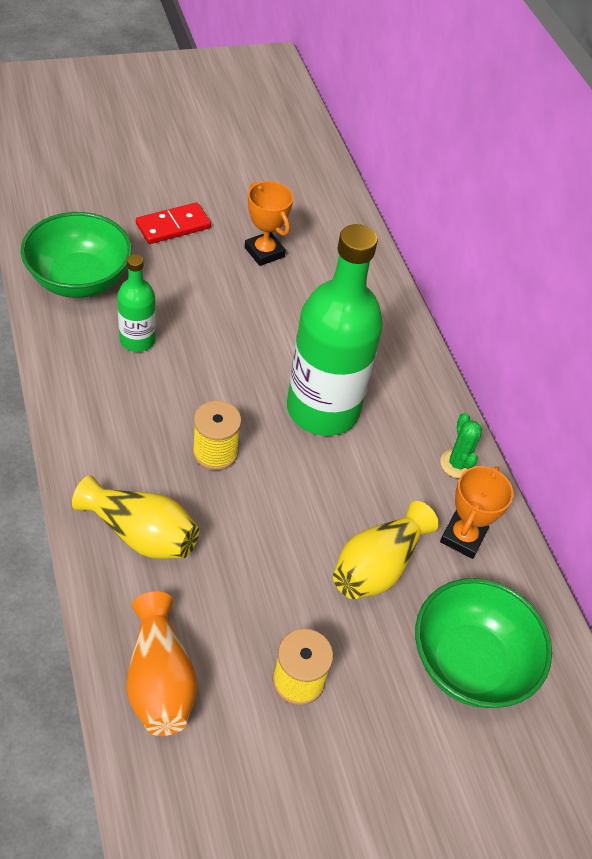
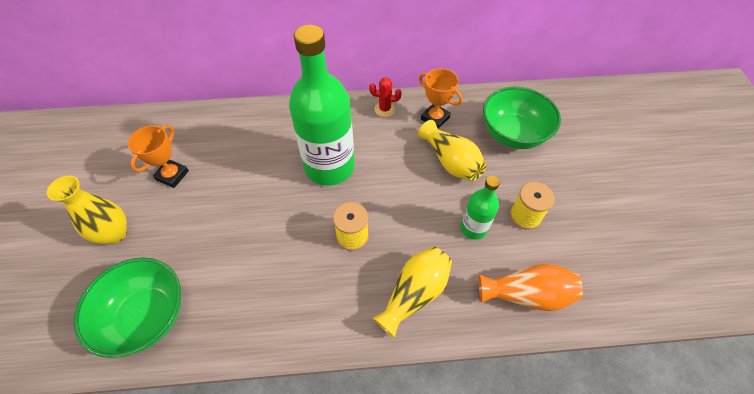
camera: 70 degrees left, 5 degrees up
green bottle [117,254,156,352] -> green bottle moved to [461,176,500,240]
red domino [136,202,211,244] -> yellow vase [47,176,127,244]
orange trophy [245,181,293,266] -> orange trophy turned 45 degrees counterclockwise [128,125,189,188]
green cactus [440,413,482,478] -> red cactus [369,77,402,117]

